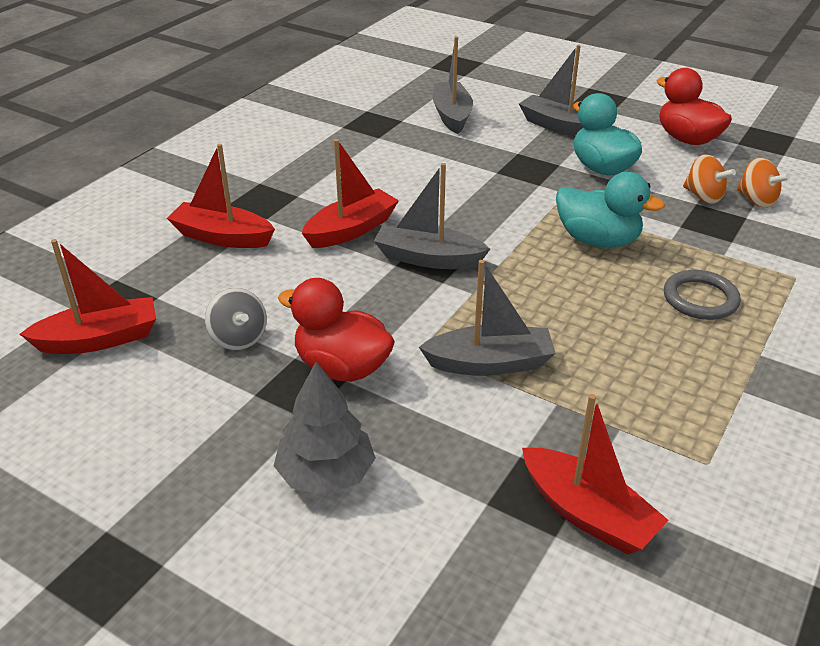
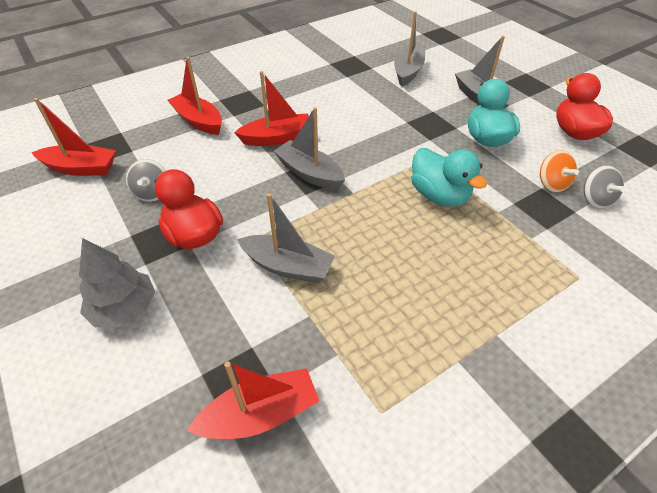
camera: 25 degrees right, 10 degrees up
red boat [522,394,669,555] -> red boat turned 90 degrees counterclockwise [187,361,319,439]
grey ring [664,270,741,320] -> none
orange spinning top [737,158,790,208] -> grey spinning top [584,166,626,209]

